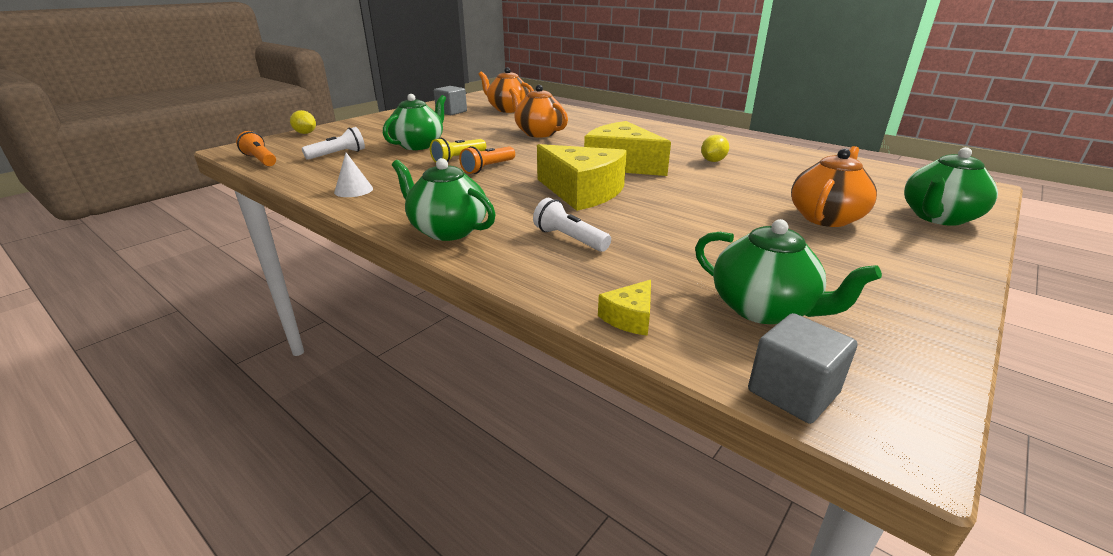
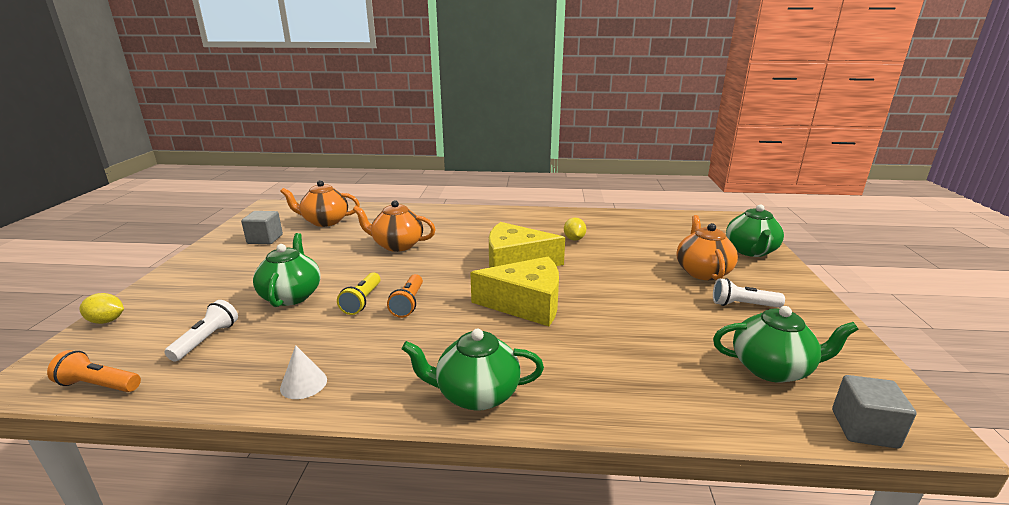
camera: 35 degrees left, 5 degrees down
white flashlight [533,198,611,252] -> white flashlight moved to [713,278,785,308]
yellow cheese [598,280,651,336] -> none

